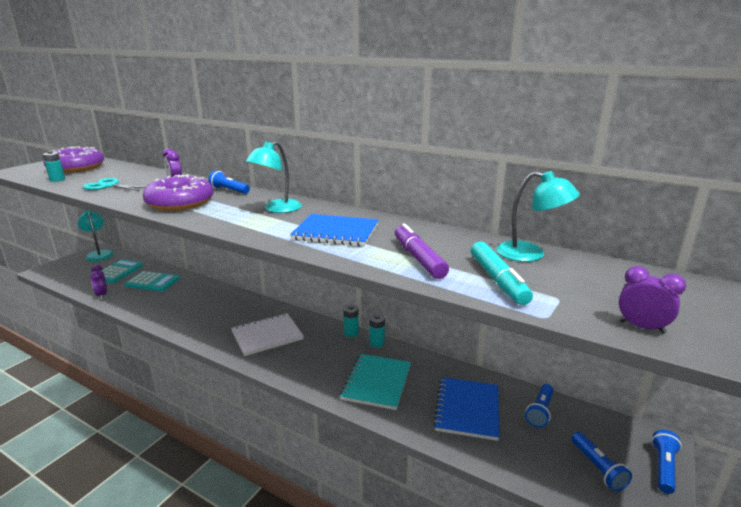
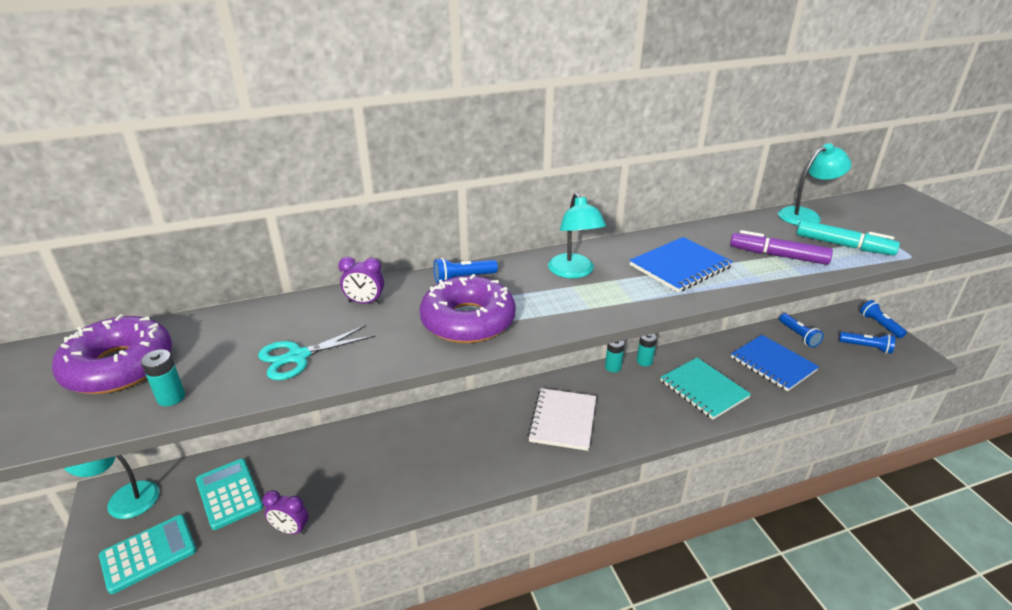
camera: 50 degrees left, 10 degrees up
turquoise calculator [125,271,180,292] -> turquoise calculator moved to [99,515,196,594]
purple clock [619,266,686,334] -> none

